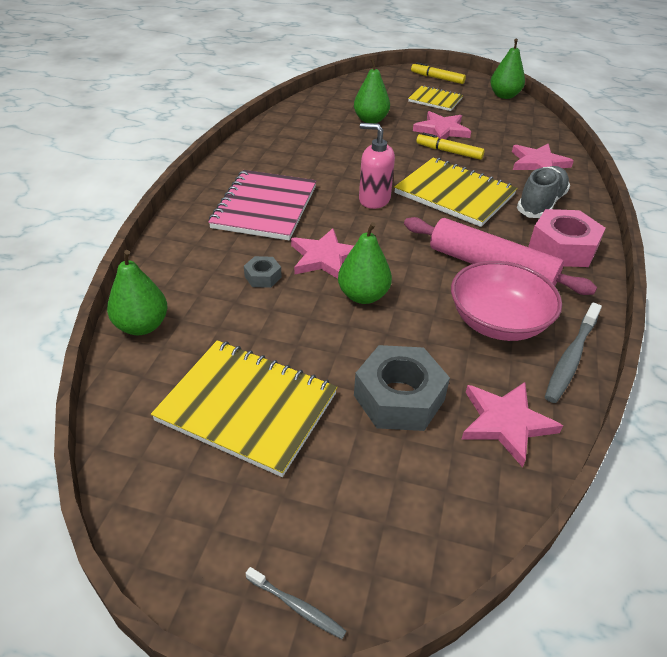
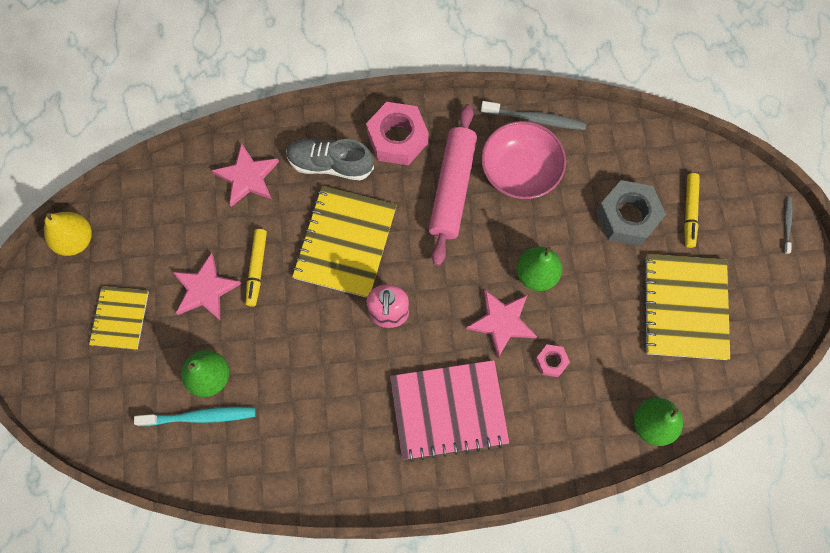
camera: 110 degrees left, 30 degrees up
grey nut [244,256,282,288] -> pink nut [535,344,570,377]
yellow marker [411,62,466,84] -> yellow marker moved to [684,173,700,248]
pink star [462,382,563,467] -> none
green pear [490,38,525,99] -> yellow pear [44,212,92,256]
none -> turquoise toothbrush [134,407,256,426]

